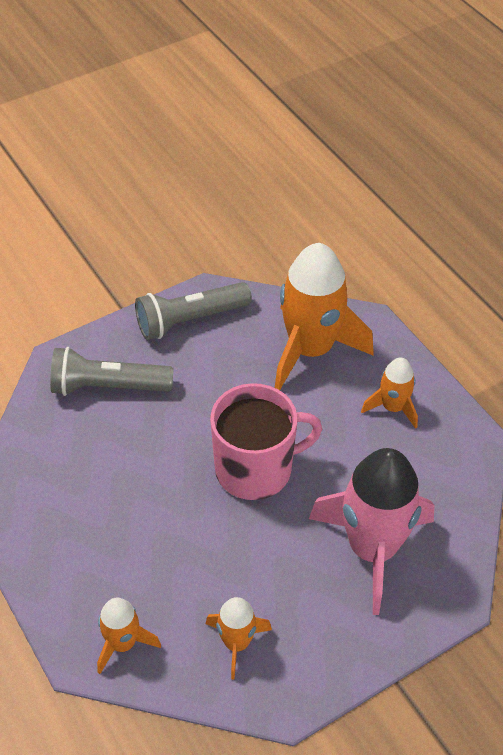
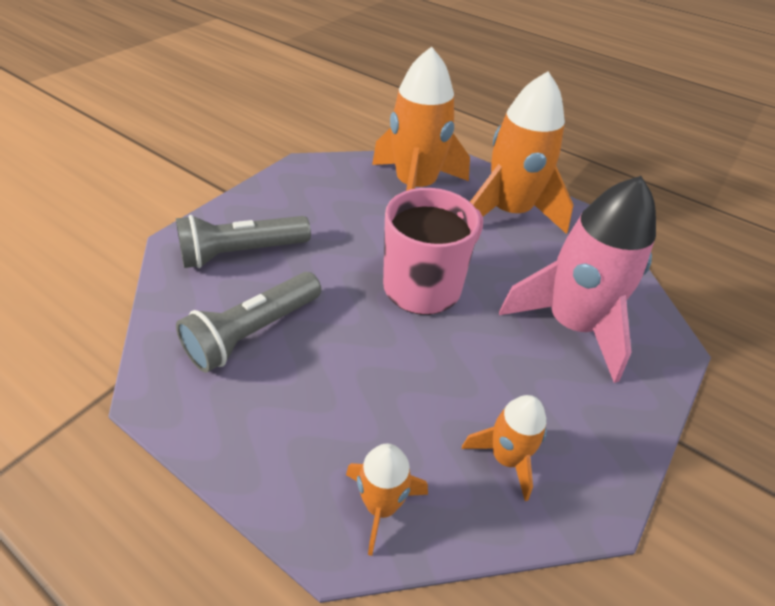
camera: 25 degrees left, 5 degrees down
grey flashlight [135,282,252,340] -> grey flashlight moved to [176,272,321,373]
orange rocket [361,357,418,429] -> orange rocket [470,71,573,234], size x2.00

